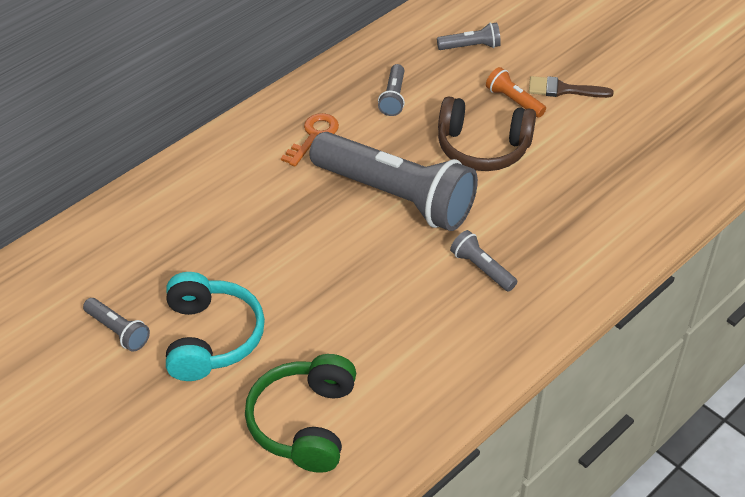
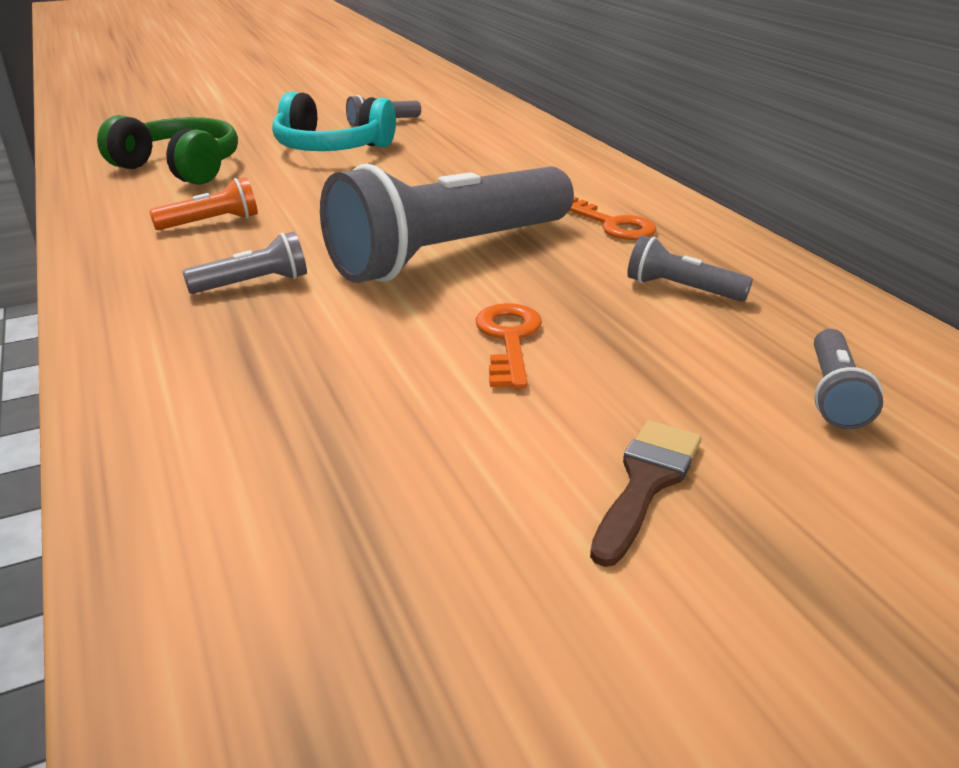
camera: 110 degrees right, 15 degrees down
brown headphones [438,96,536,171] -> orange key [476,303,542,389]
orange flashlight [486,67,546,118] -> orange flashlight moved to [149,177,258,230]

